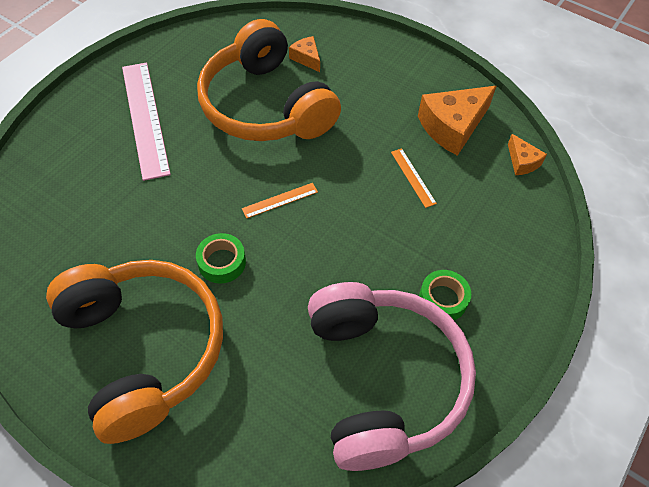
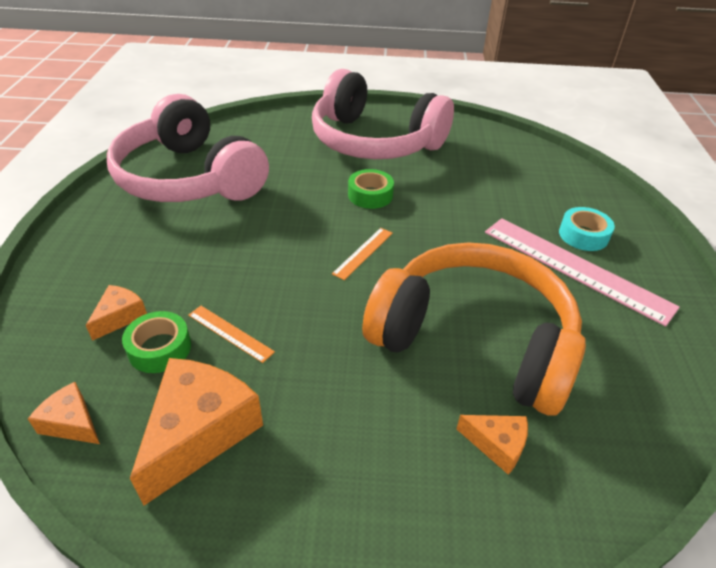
camera: 150 degrees right, 15 degrees down
orange headphones [46,260,223,444] -> pink headphones [312,69,454,159]
green tape [419,270,471,320] -> green tape moved to [122,311,191,373]
none -> orange cheese [86,285,147,341]
none -> turquoise tape [559,207,615,251]

